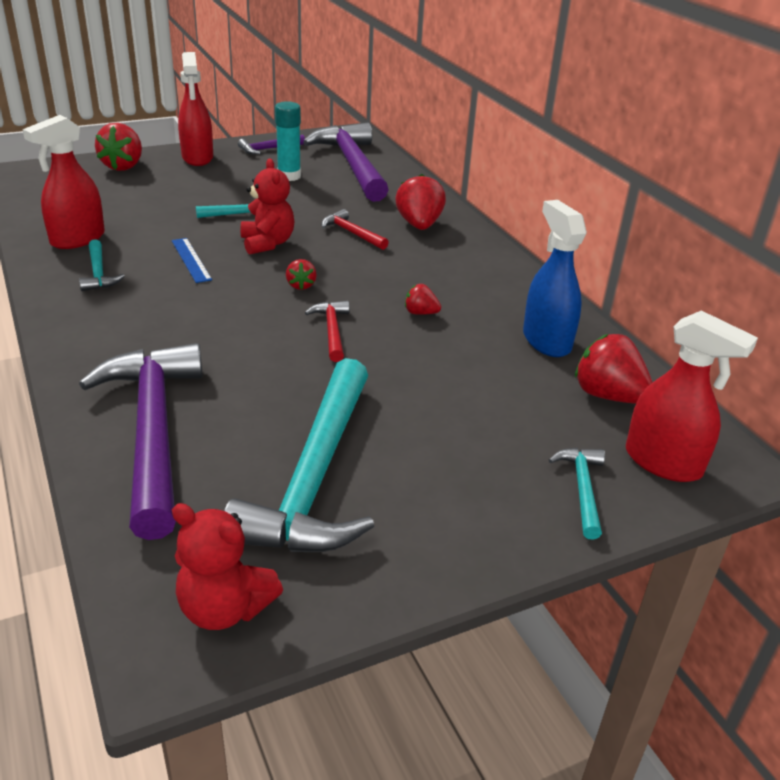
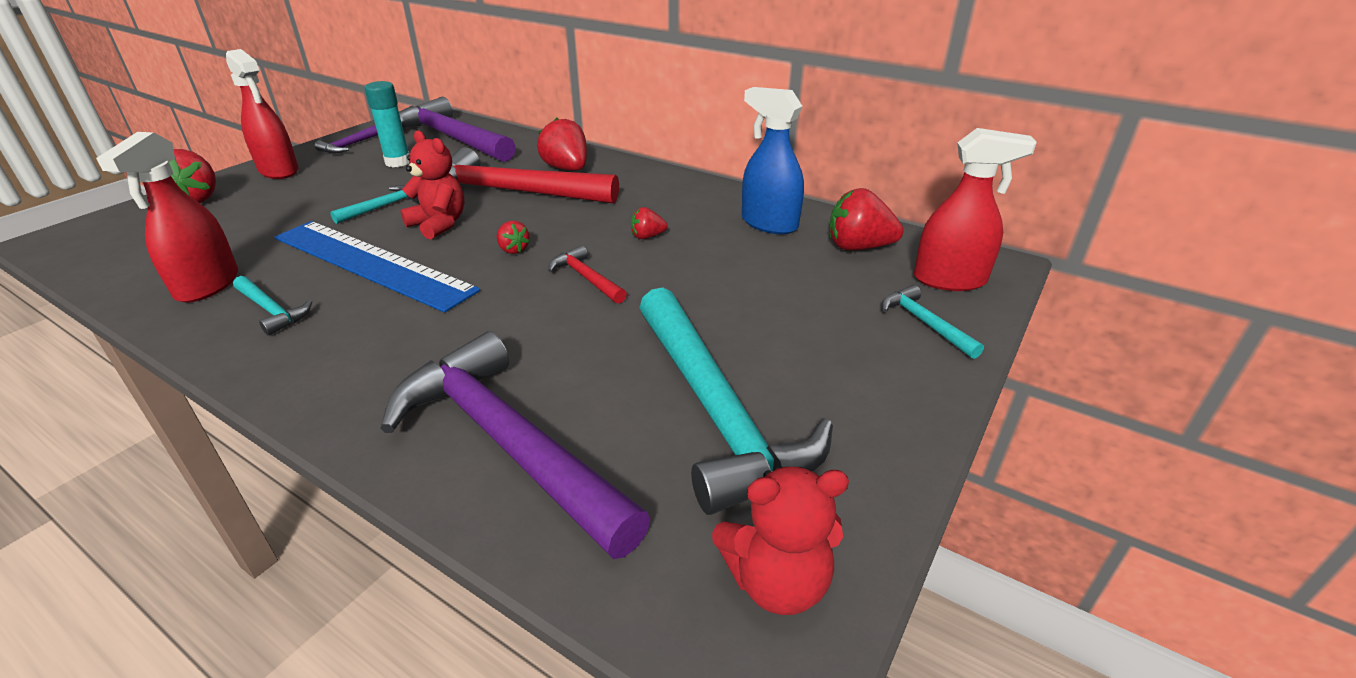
camera: 30 degrees left, 0 degrees up
blue ruler [172,238,212,283] -> blue ruler [274,221,480,313], size x2.39
red hammer [321,209,389,250] -> red hammer [449,147,619,204], size x2.28

